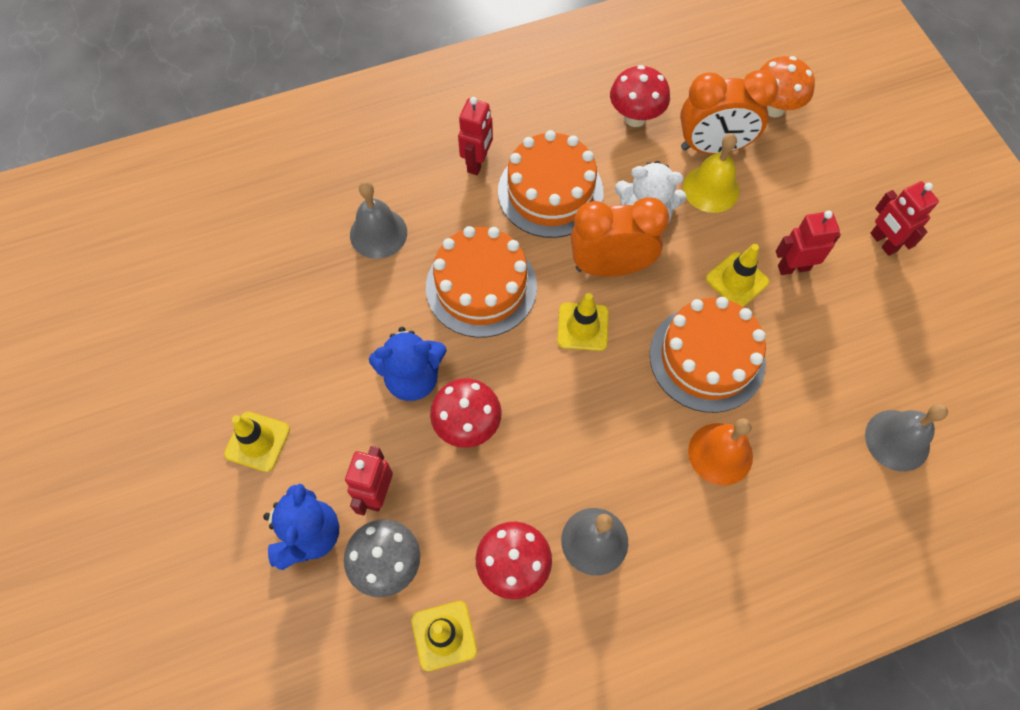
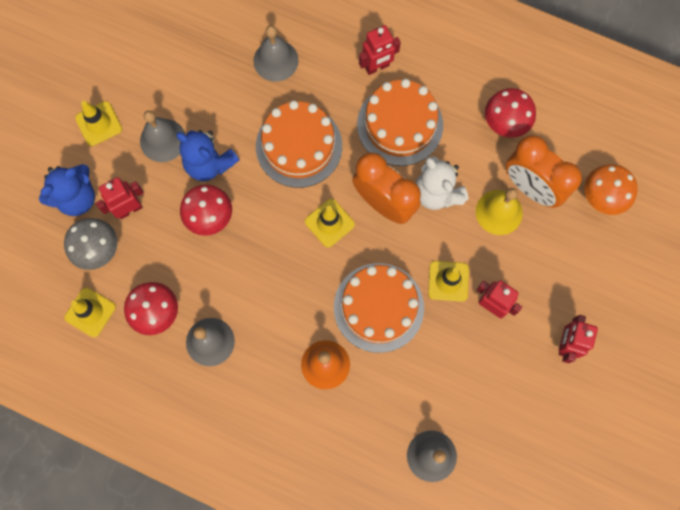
camera: 45 degrees right, 10 degrees up
none -> grey bell [140,110,185,162]

